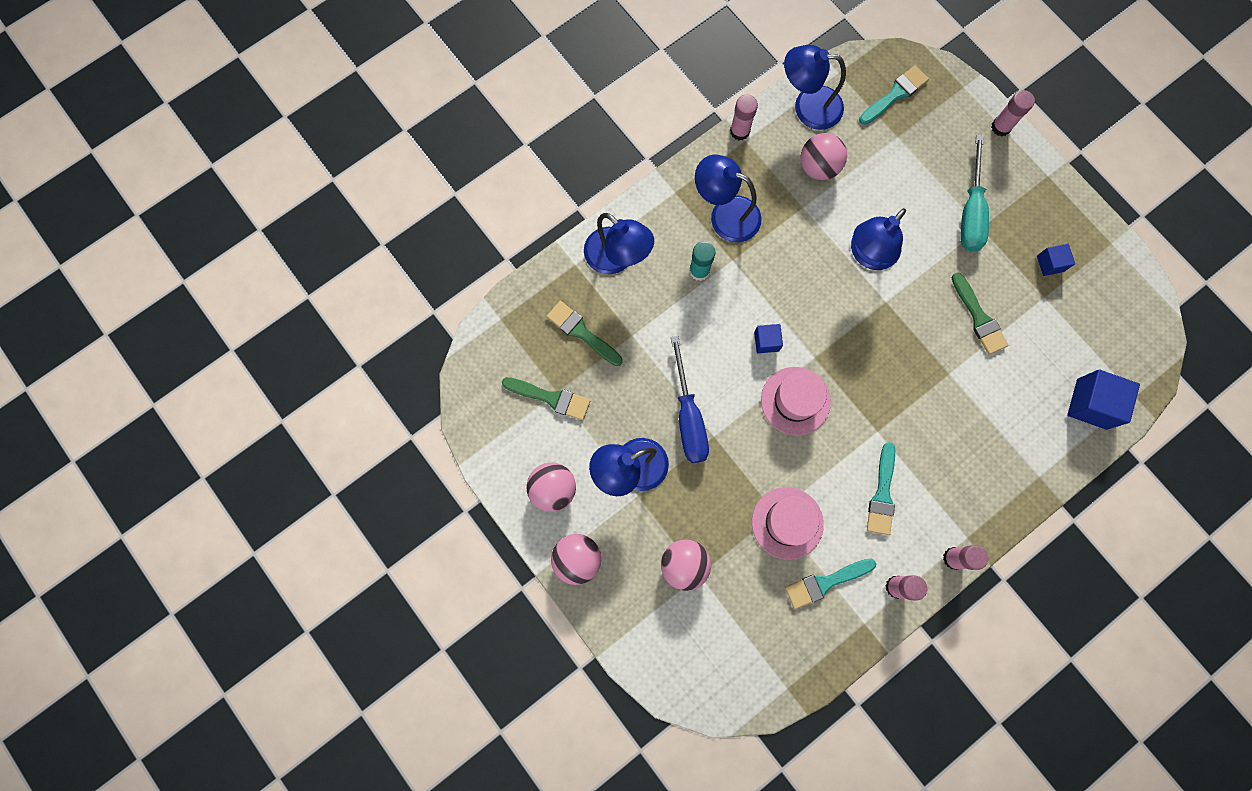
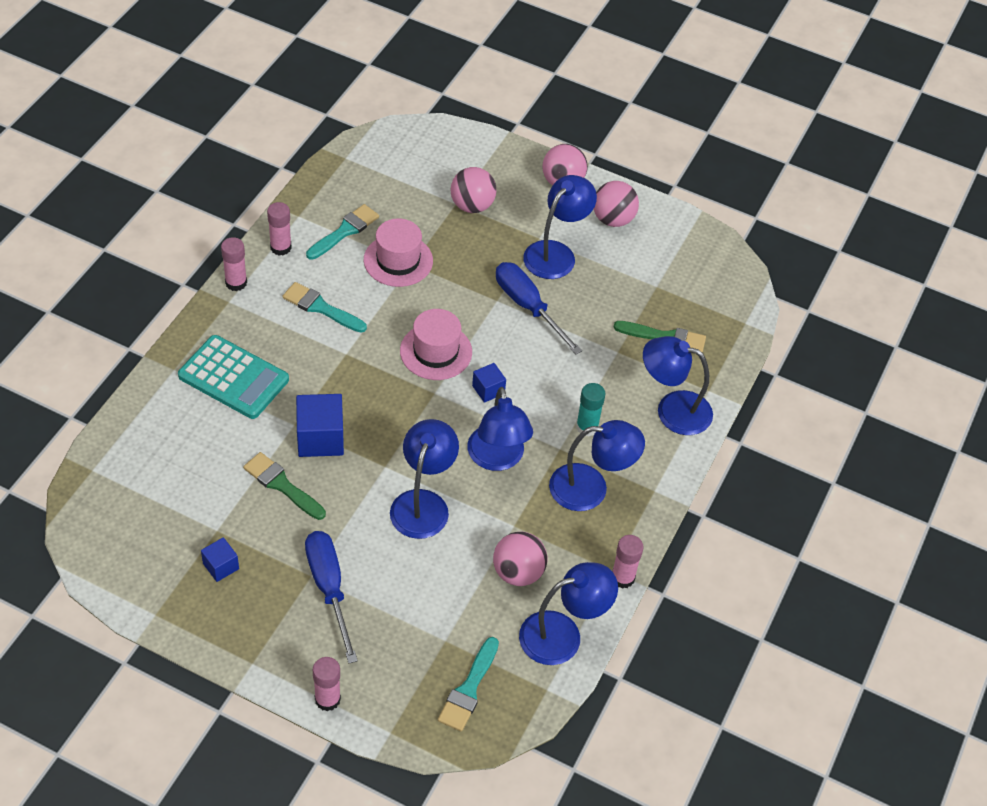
camera: 150 degrees right, 25 degrees down
green brush [502,377,590,421] -> none
turquoise brush [867,442,895,535] -> turquoise brush turned 45 degrees counterclockwise [282,282,367,333]
turquoise screwdriver [961,135,989,252] -> blue screwdriver [305,531,358,663]
blue cube [1067,370,1140,430] -> blue cube moved to [296,394,344,457]
none -> turquoise calculator [178,335,289,419]
none -> blue lamp [467,387,533,471]

